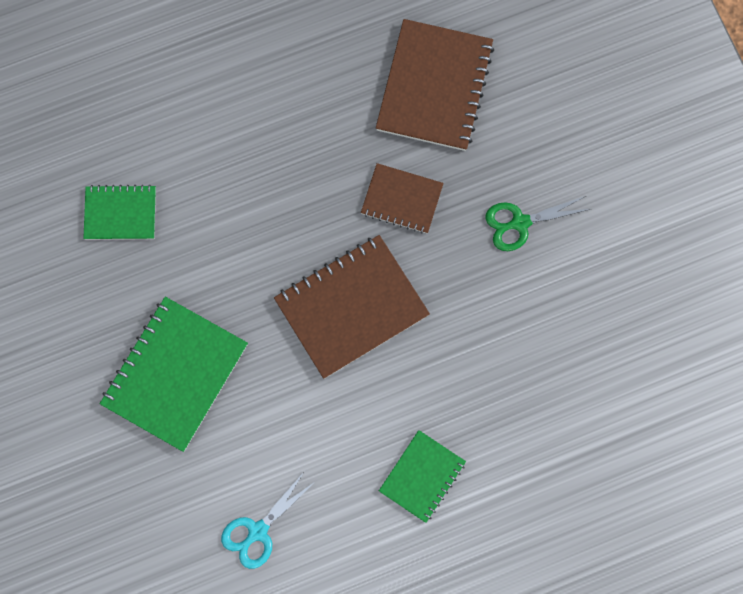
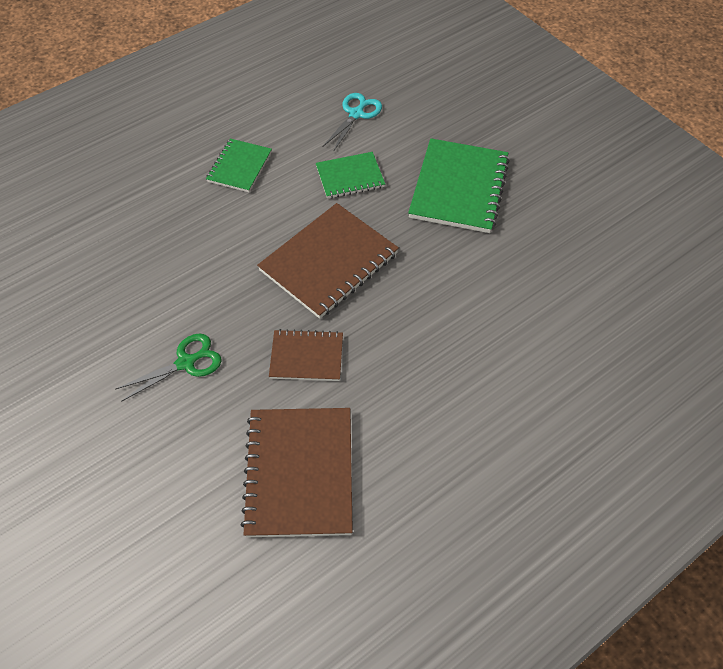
camera: 165 degrees right, 20 degrees down
green notebook [83,185,156,240] -> green notebook moved to [316,152,385,199]

